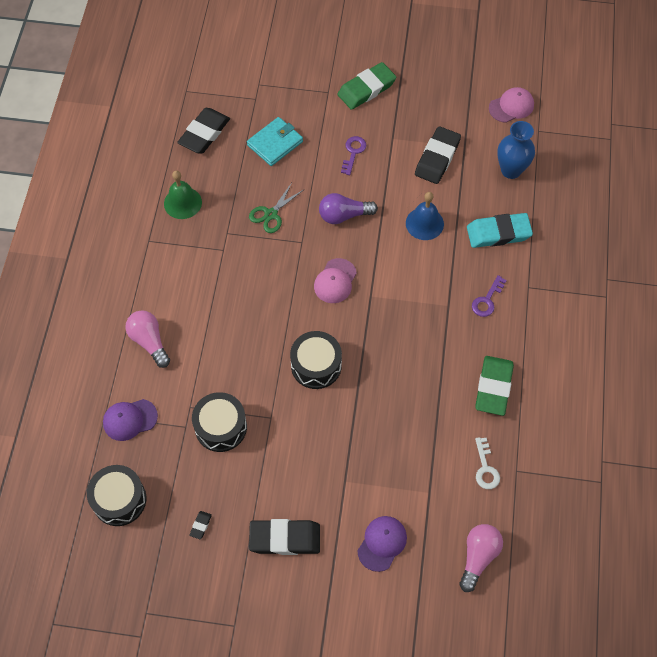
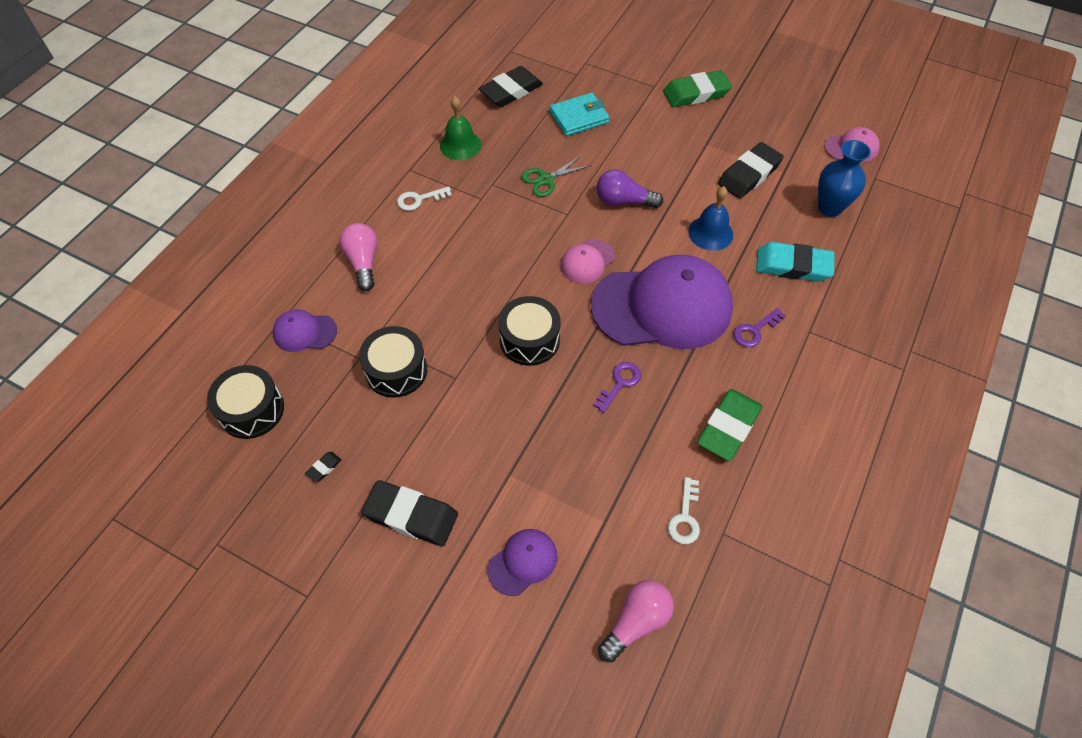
camera: 20 degrees right, 5 degrees down
purple key [341,136,366,175] -> purple key moved to [593,362,641,413]
none -> white key [397,186,452,211]
none -> purple cap [591,255,733,349]

